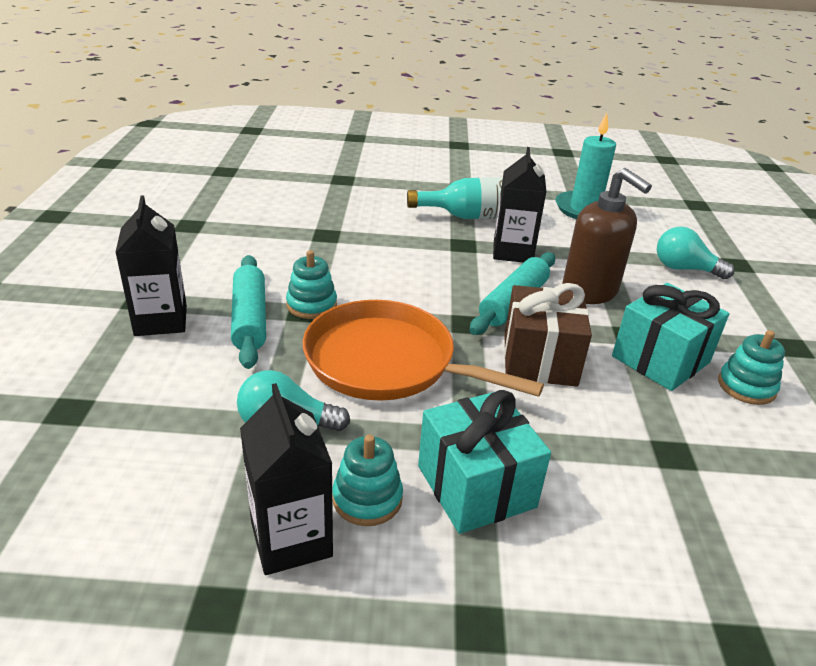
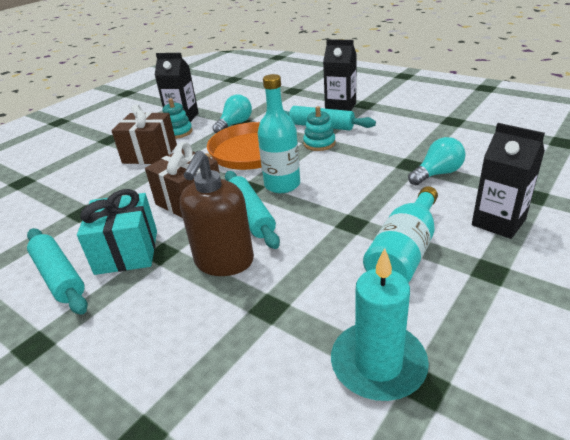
camera: 130 degrees right, 0 degrees up
turquoise gift [418,390,551,534] -> brown gift [111,104,177,164]
black carton [493,147,547,263] -> black carton moved to [472,123,545,239]
brown soap dispenser [562,168,652,304] -> brown soap dispenser turned 75 degrees counterclockwise [180,151,254,276]
turquoise light bulb [657,226,735,279] -> turquoise light bulb moved to [408,137,465,185]
turquoise stacking toy [718,330,785,405] -> turquoise rolling pin [27,228,88,315]
none -> turquoise bottle [258,74,300,193]

